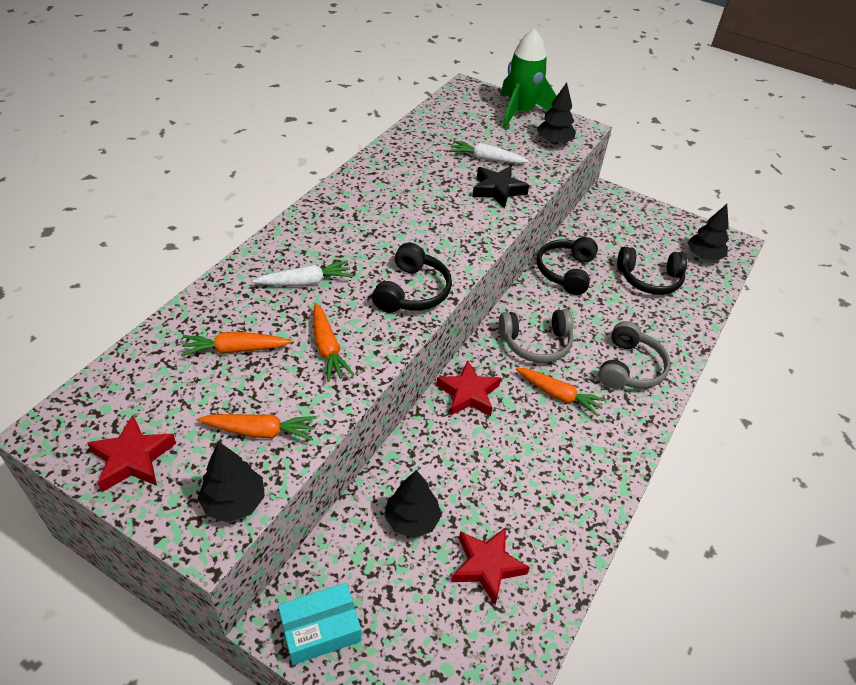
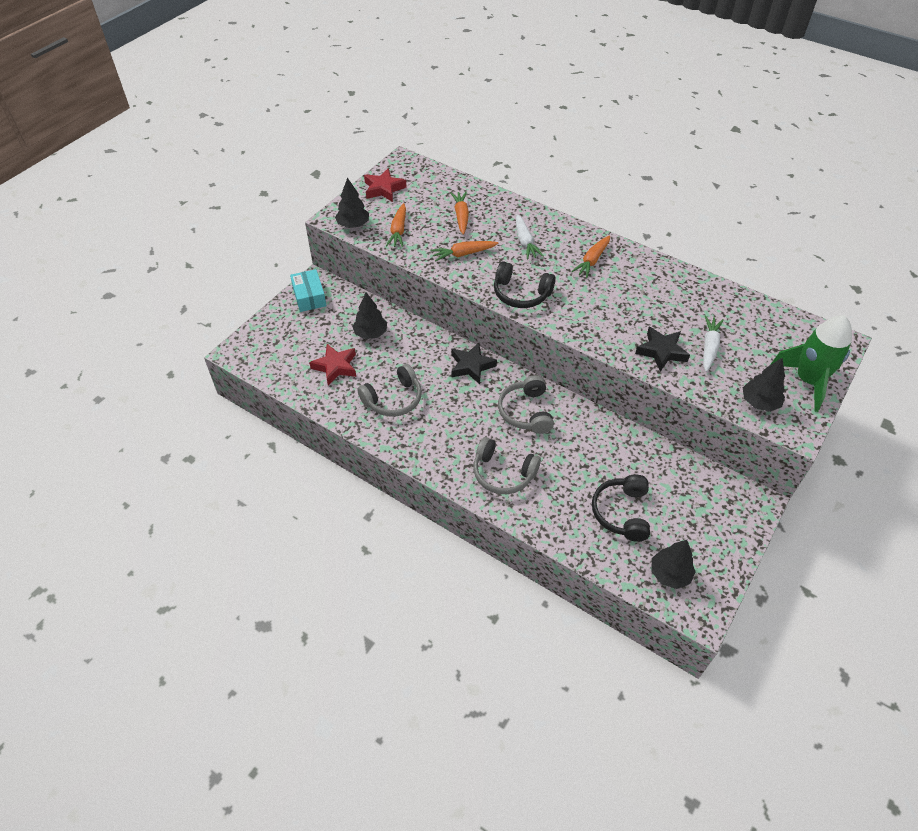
camera: 95 degrees right, 5 degrees up
red star [436,360,501,416] -> black star [451,343,497,384]
orange carrot [516,368,606,417] -> orange carrot moved to [571,235,610,278]
black headphones [537,237,598,295] -> none
none -> grey headphones [357,364,422,417]

